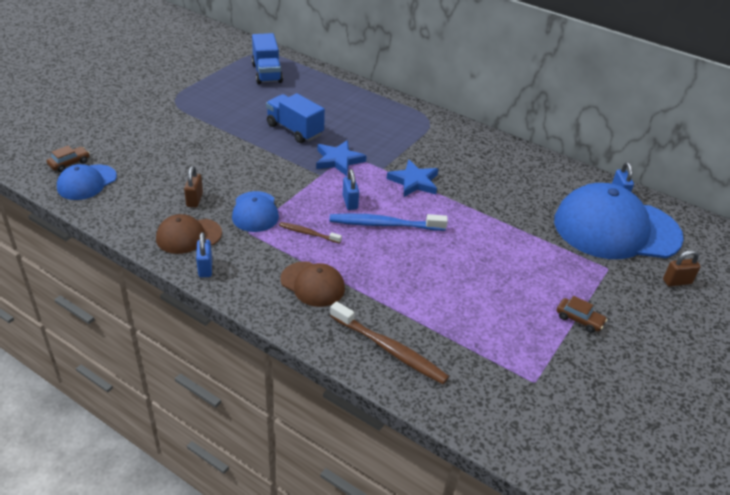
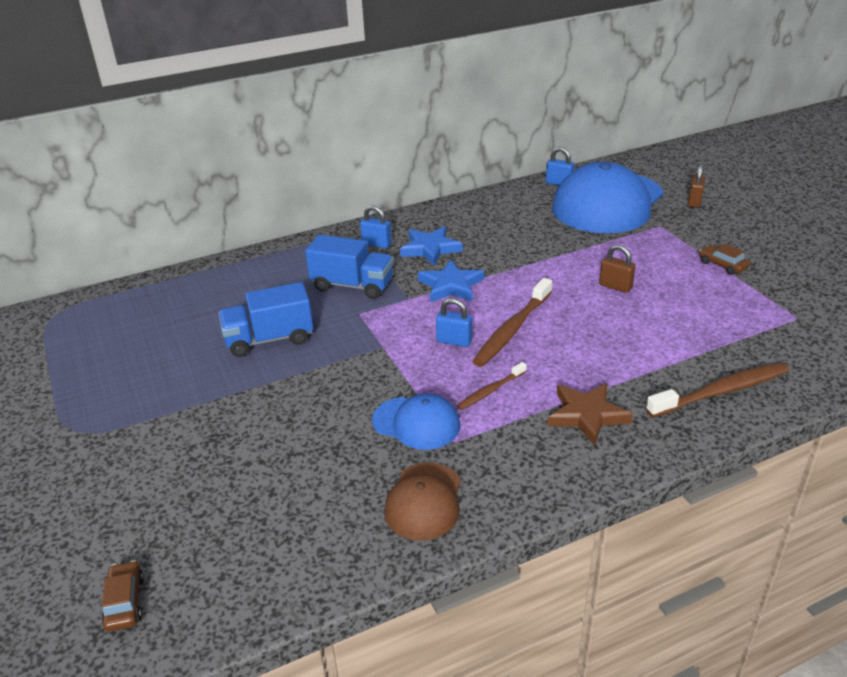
camera: 55 degrees left, 5 degrees down
blue cap [57,164,117,200] -> none
brown padlock [184,166,203,208] -> brown padlock moved to [599,245,636,293]
blue padlock [196,232,212,277] -> blue padlock moved to [360,205,392,249]
blue truck [252,33,283,84] -> blue truck moved to [305,235,394,299]
brown cap [280,261,345,307] -> brown star [547,383,633,446]
blue star [316,140,367,176] -> blue star moved to [400,226,463,266]
blue toothbrush [329,214,448,231] -> brown toothbrush [472,278,552,367]
brown car [556,296,607,333] -> brown car turned 105 degrees counterclockwise [699,243,750,275]

